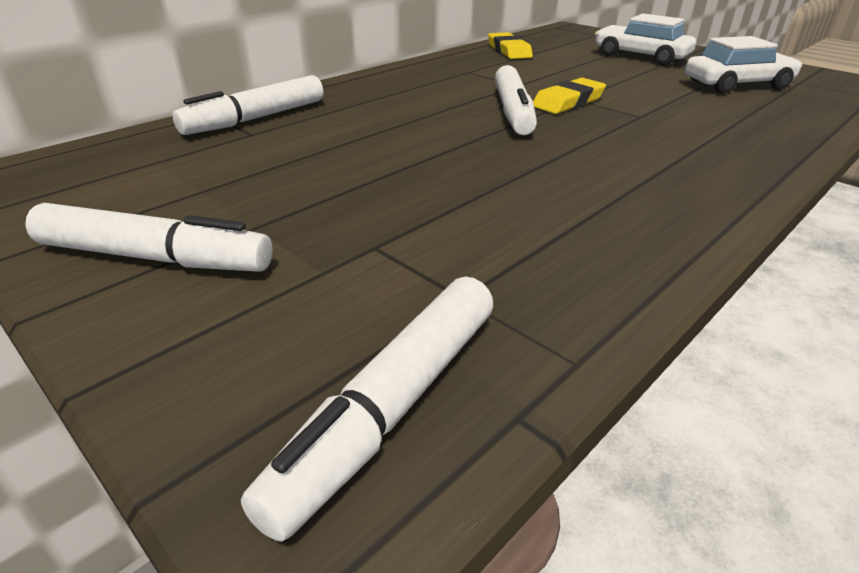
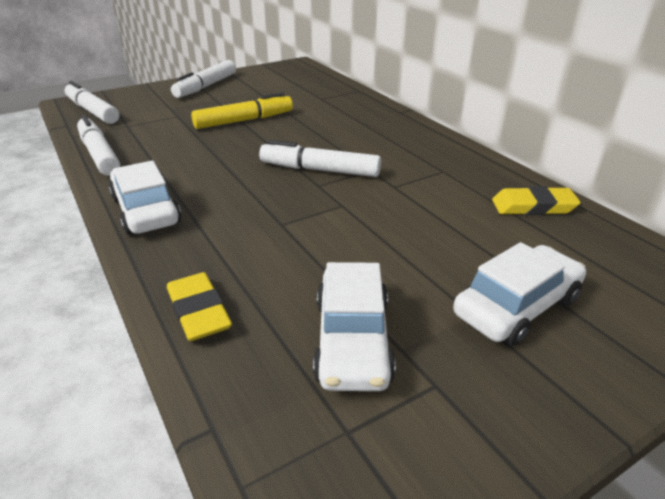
camera: 105 degrees right, 0 degrees up
white marker [173,75,323,135] -> white marker moved to [77,115,120,176]
yellow eraser [533,78,606,114] -> yellow eraser moved to [167,272,232,341]
none -> white car [109,161,181,235]
none -> yellow marker [191,93,293,129]

